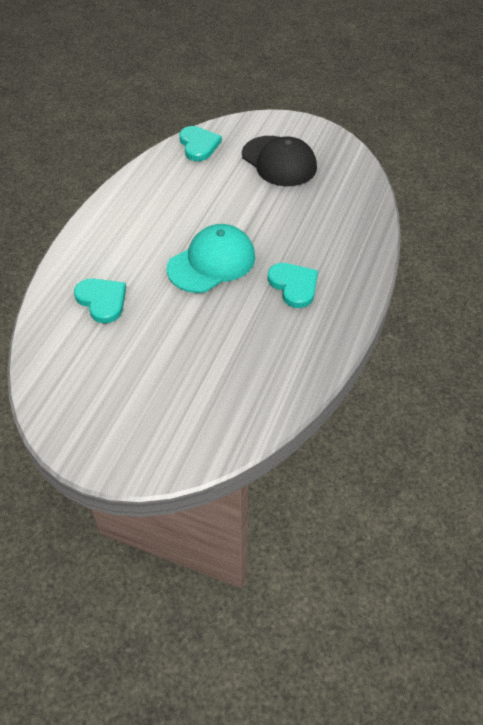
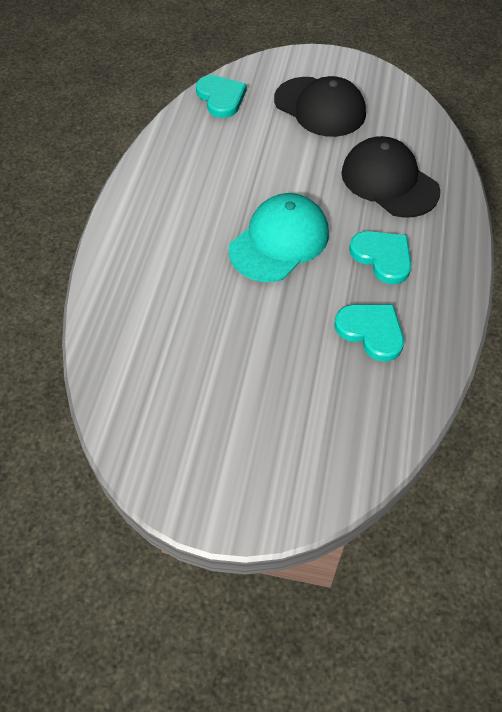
camera: 10 degrees left, 5 degrees up
turquoise heart [74,279,126,323] -> turquoise heart moved to [334,304,404,362]
none -> black cap [341,136,440,218]

